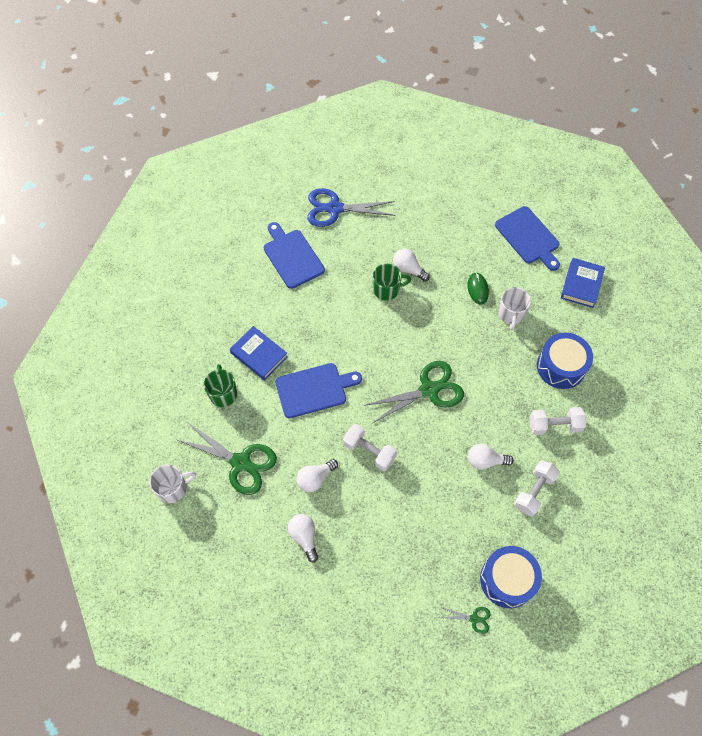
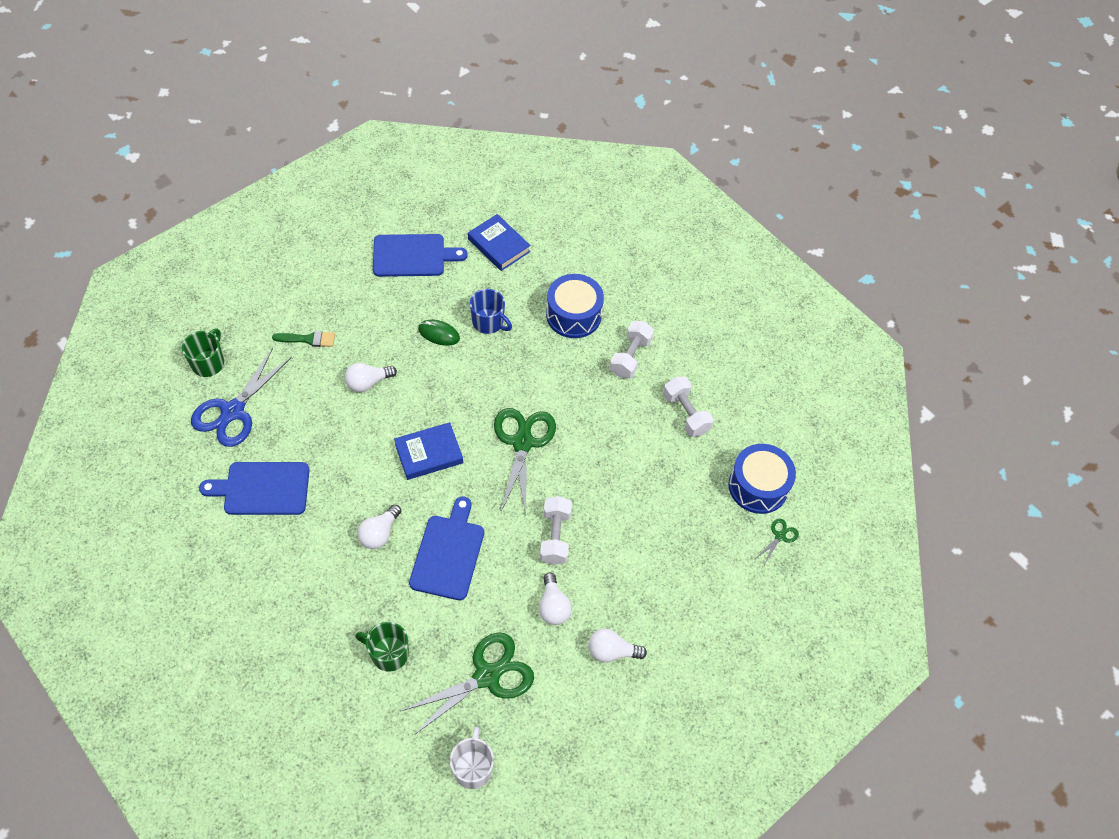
camera: 65 degrees left, 5 degrees down
blue book [230,326,288,381] -> blue book moved to [394,422,463,480]
white dumbbell [343,424,397,471] -> white dumbbell turned 60 degrees counterclockwise [540,496,572,565]
green mug [372,264,411,301] -> green mug moved to [182,328,224,377]
white light bulb [468,444,514,470] -> white light bulb moved to [357,504,401,549]
white mug [498,287,531,330] -> blue mug [470,289,512,334]
none -> green brush [272,331,335,347]

